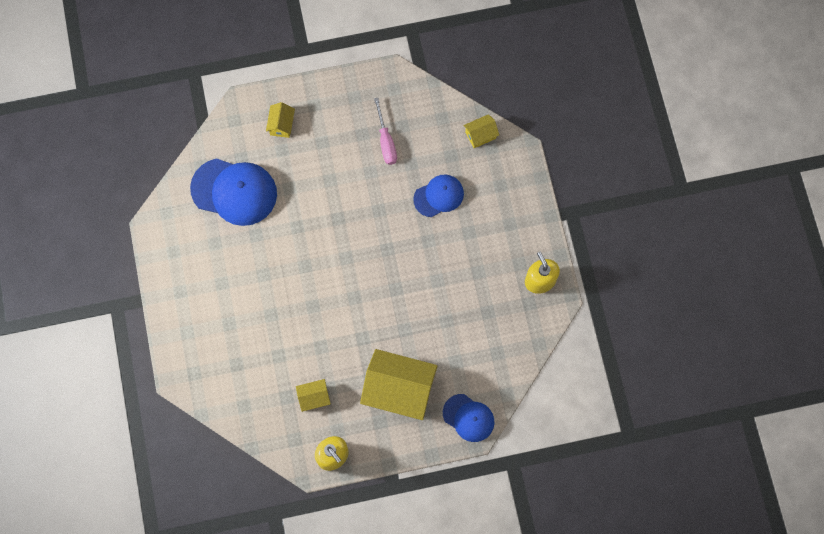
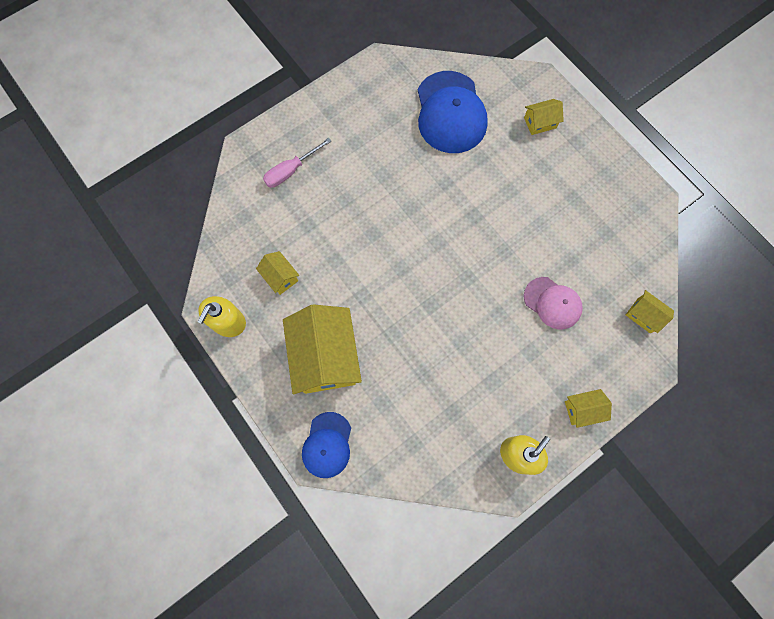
camera: 65 degrees right, 0 degrees up
pink screwdriver [374,98,397,165] -> pink screwdriver moved to [263,138,331,187]
blue cap [413,174,464,217] -> pink cap [524,277,583,329]
none -> yellow house [565,389,612,428]

